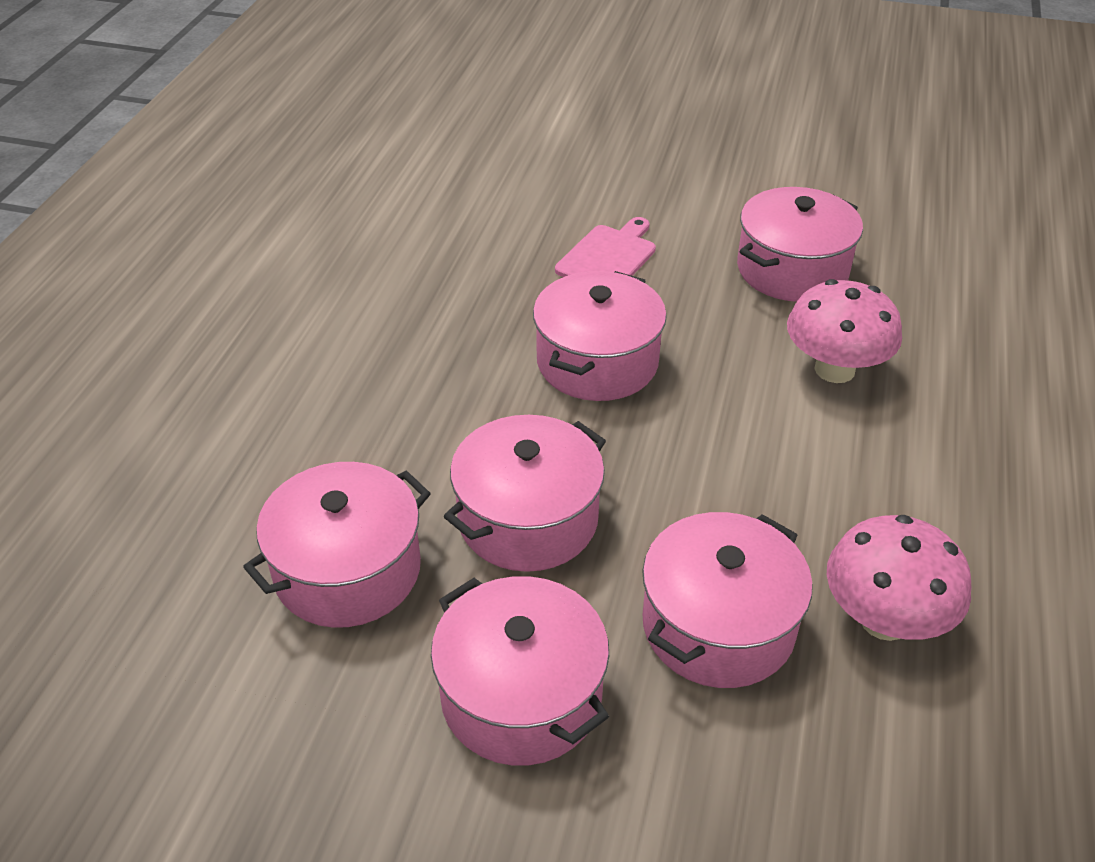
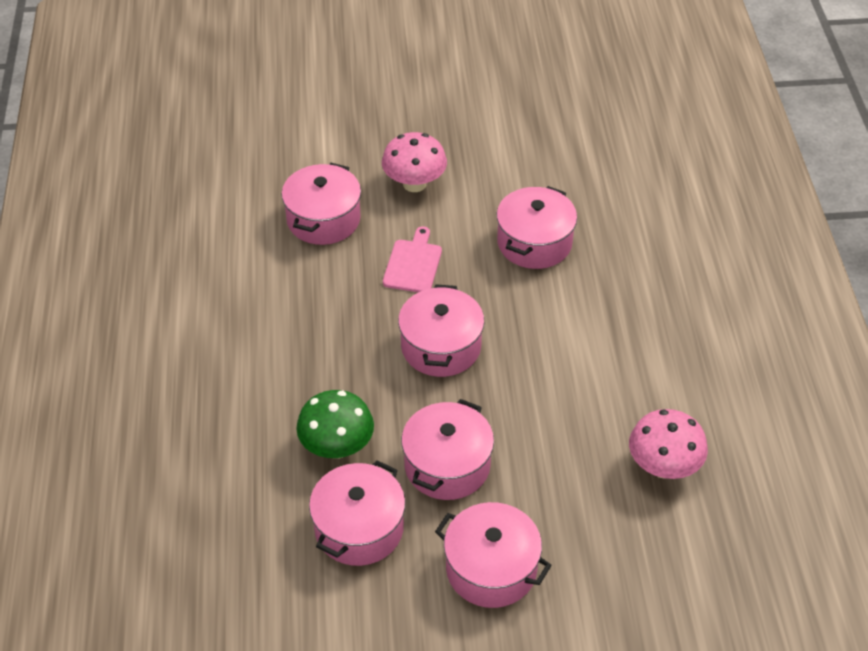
camera: 20 degrees left, 5 degrees up
pink pot [642,512,813,688] -> pink pot moved to [282,163,361,245]
pink mushroom [787,279,902,383] -> pink mushroom moved to [382,132,447,192]
none -> green mushroom [296,390,374,459]

